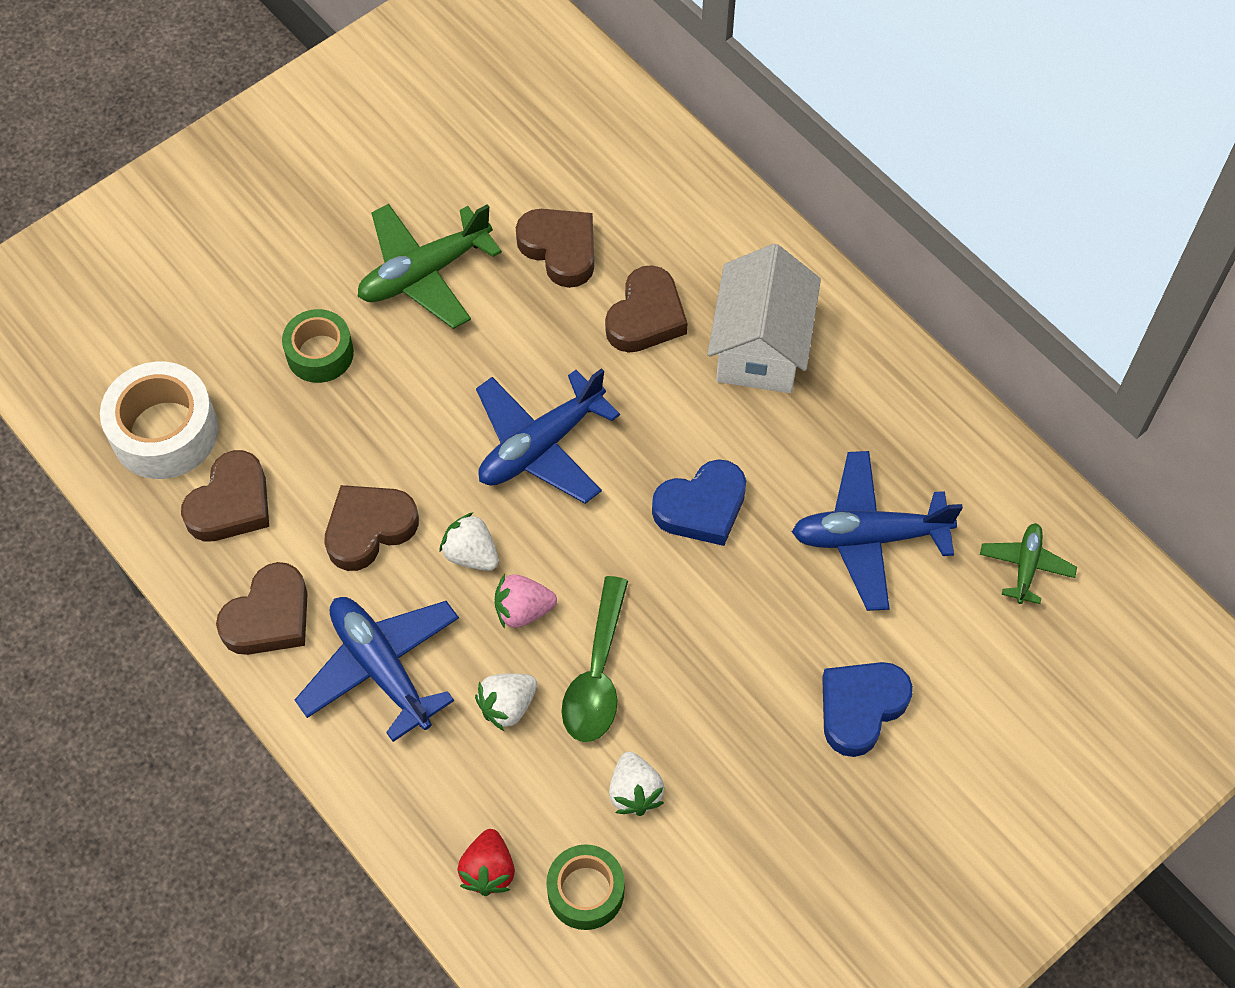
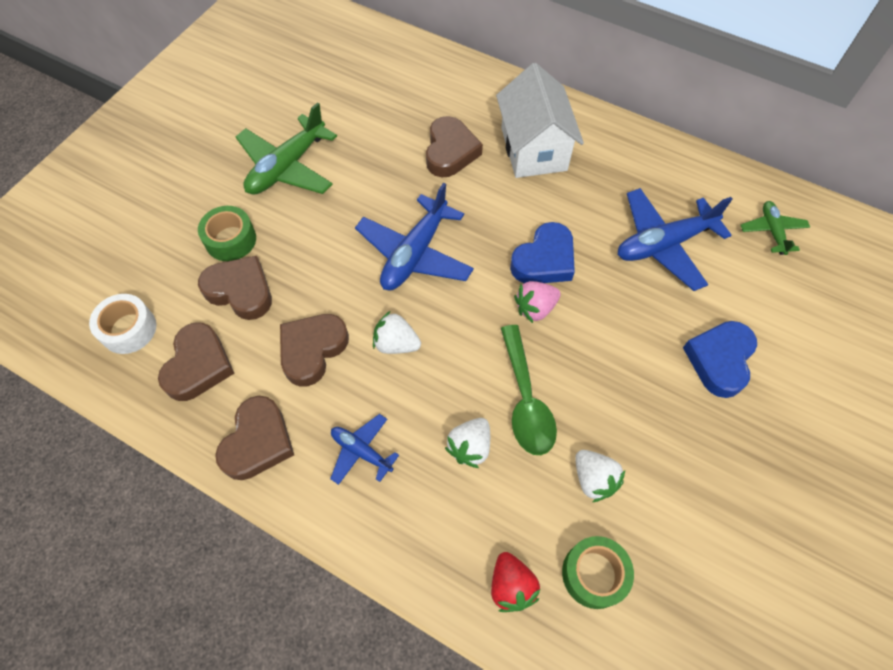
camera: 20 degrees left, 0 degrees up
white tape [100,362,218,479] -> white tape [89,294,156,354], size x0.64
blue plane [295,597,459,742] -> blue plane [330,414,399,485], size x0.55
pink strawberry [495,574,557,629] -> pink strawberry moved to [514,281,560,323]
brown heart [516,209,594,288] -> brown heart moved to [198,256,272,320]

